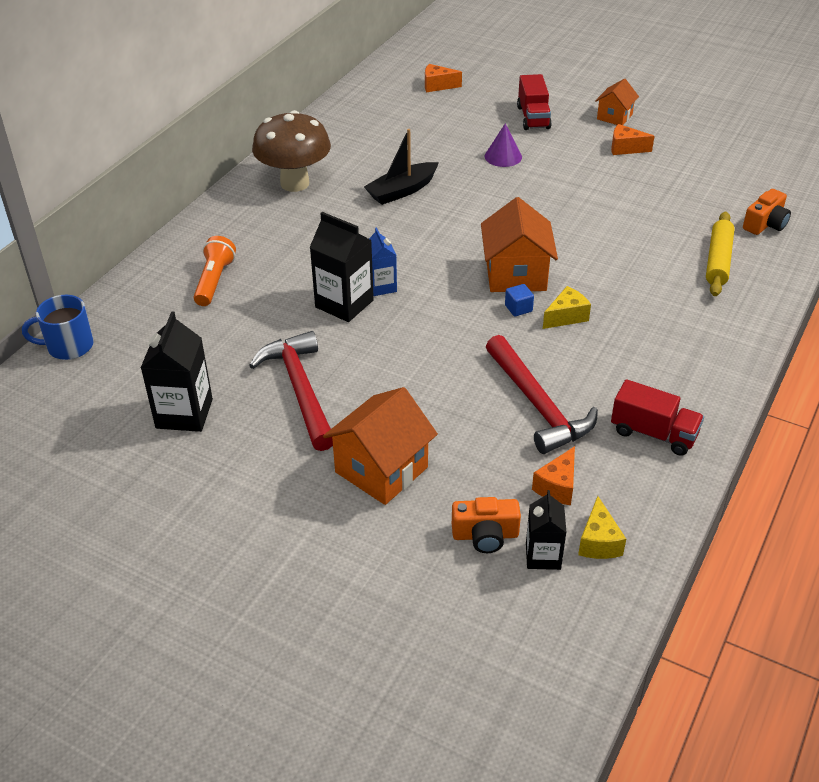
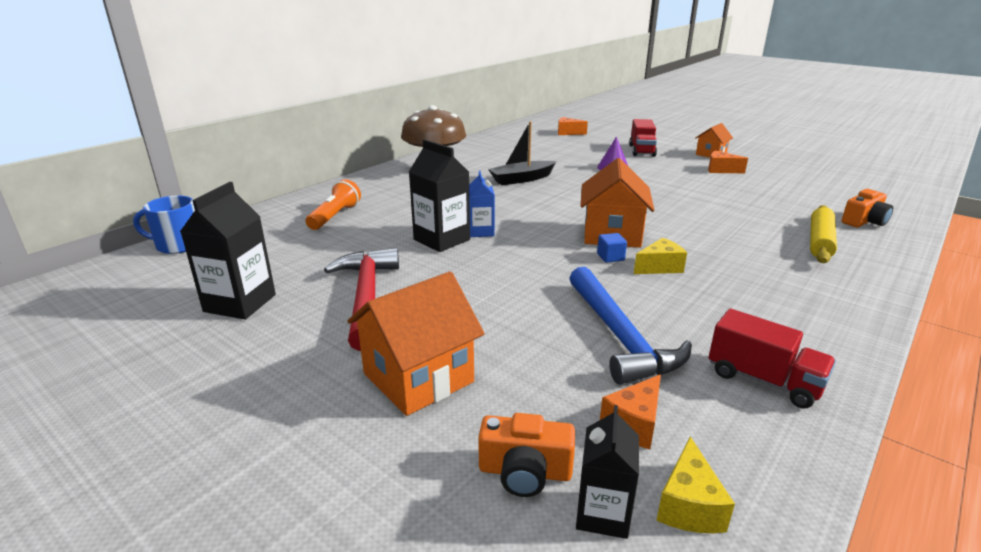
camera: 10 degrees right, 15 degrees down
red hammer [486,335,598,454] -> blue hammer [569,267,692,385]

